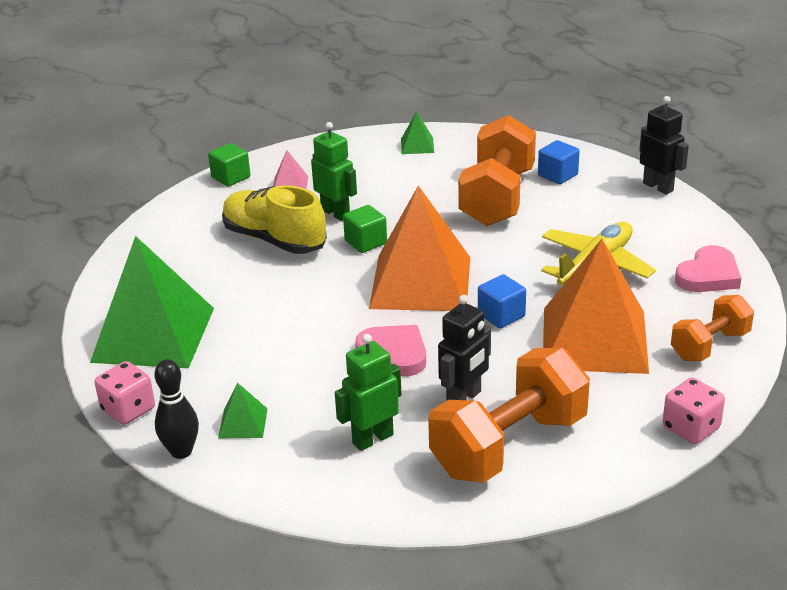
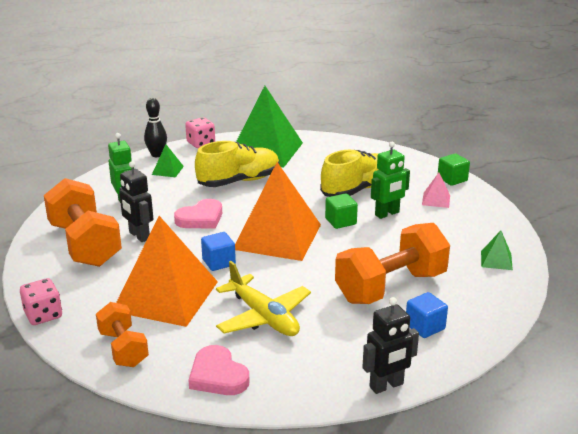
camera: 100 degrees right, 5 degrees down
orange dumbbell [458,115,536,226] -> orange dumbbell turned 60 degrees counterclockwise [335,223,450,304]
none -> yellow shoe [195,141,280,187]

